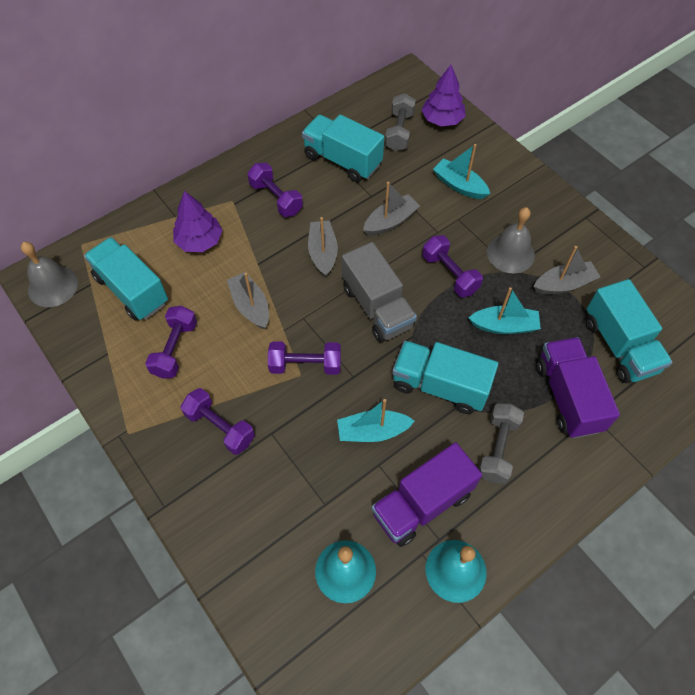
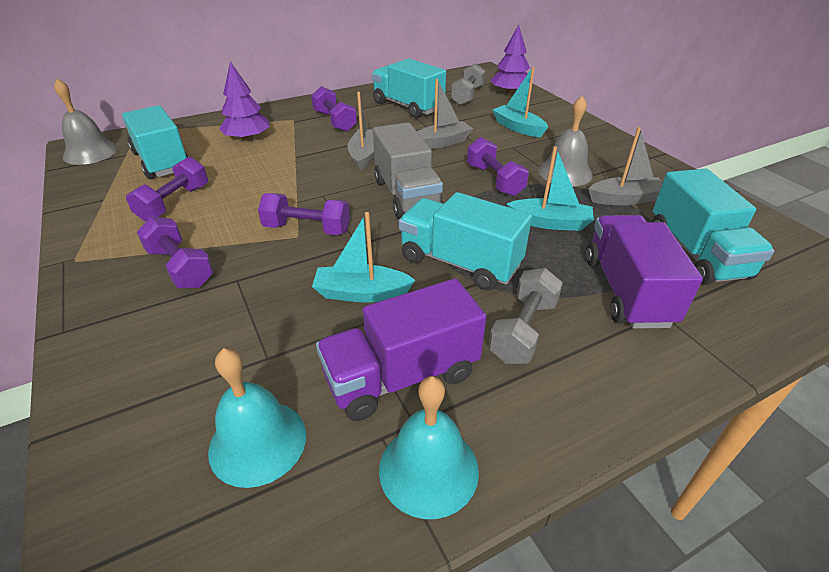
camera: 10 degrees right, 20 degrees down
grey boat [227,272,269,329] -> none

